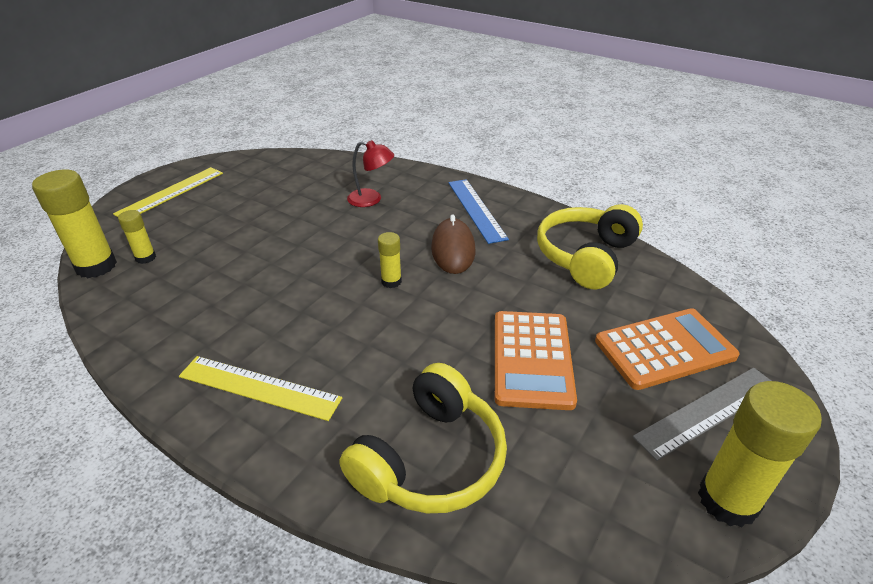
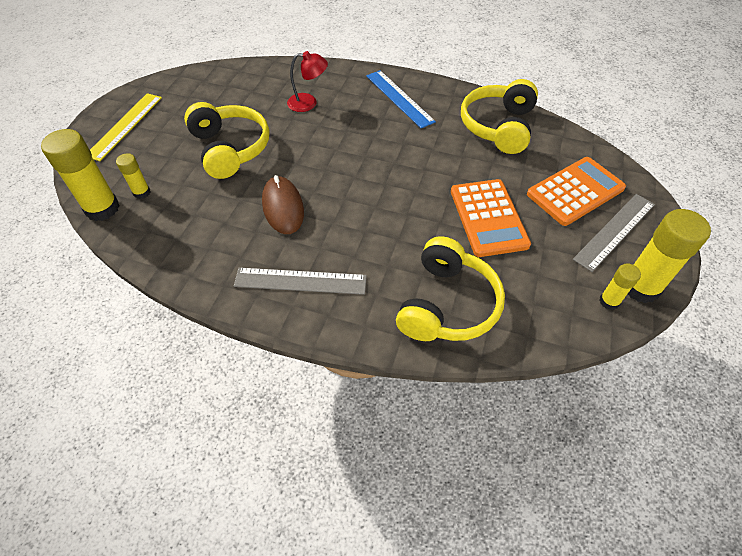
camera: 15 degrees left, 15 degrees up
yellow ruler [179,356,342,421] -> grey ruler [234,268,367,295]
yellow glue stick [378,232,402,288] -> yellow glue stick moved to [599,263,641,310]
brown mouse [431,214,475,274] -> brown mouse moved to [262,175,304,234]
none -> yellow headphones [184,102,269,179]

